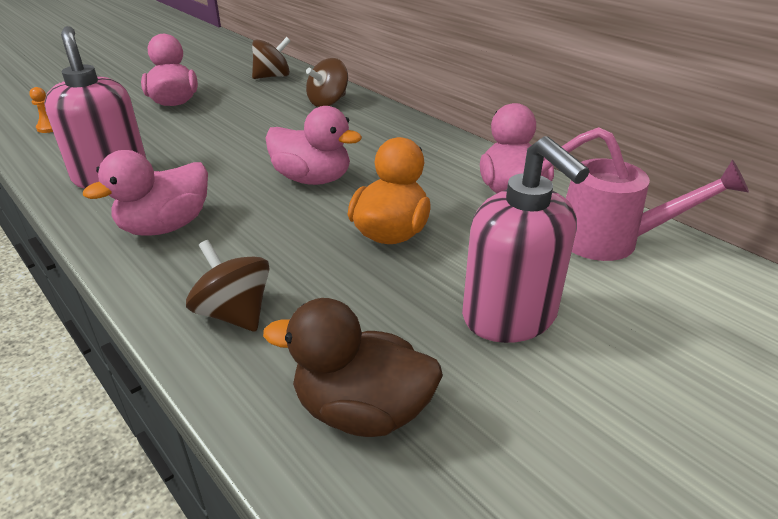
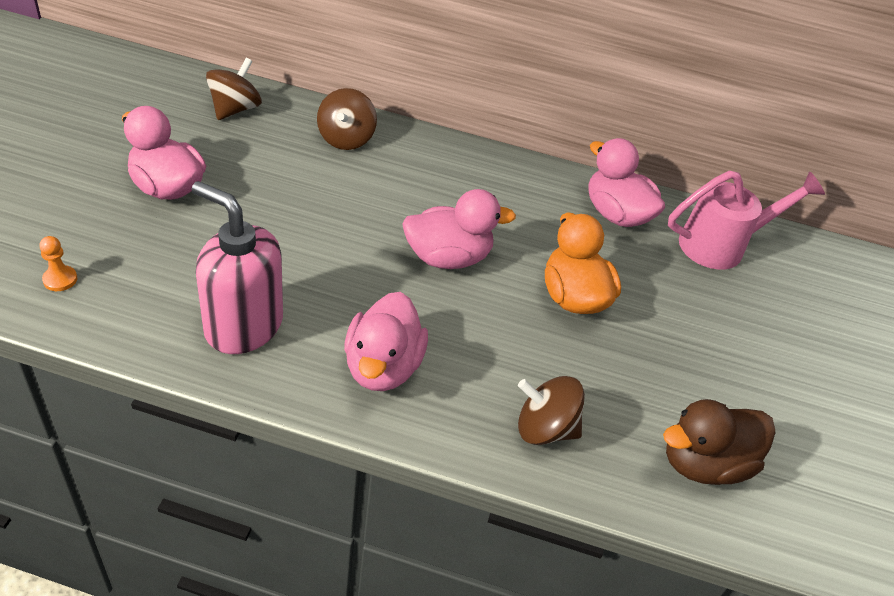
camera: 40 degrees left, 10 degrees up
pink soap dispenser [462,136,590,343] -> none

